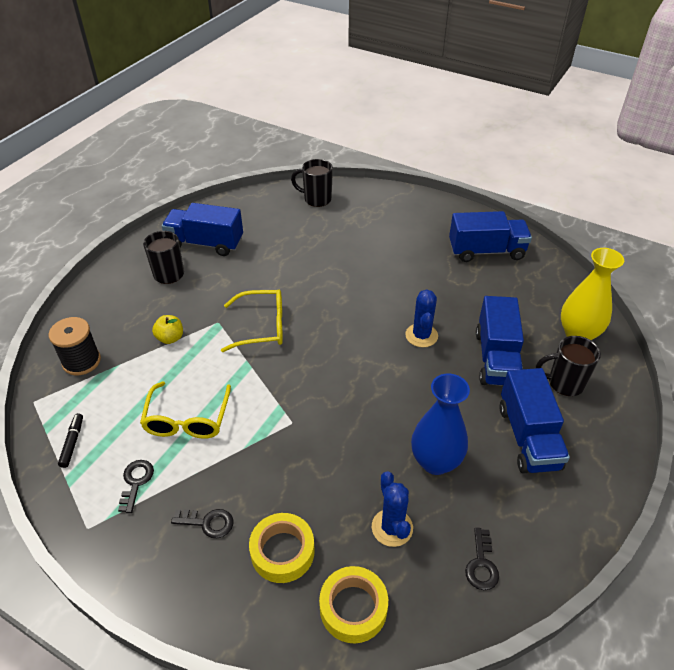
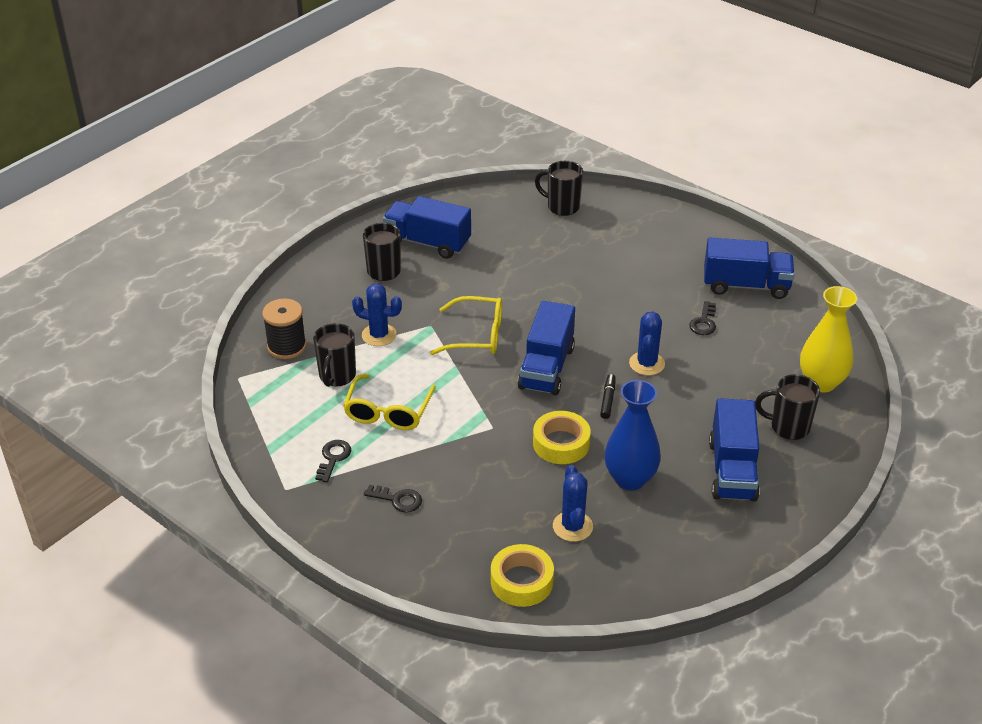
camera: 10 degrees right, 5 degrees down
black marker [58,413,83,468] -> black marker moved to [600,374,616,419]
yellow apple [152,315,183,344] -> blue cactus [352,284,402,346]
yellow tape [249,513,315,583] -> yellow tape moved to [533,411,591,464]
black key [465,528,499,590] -> black key moved to [689,301,716,335]
blue truck [476,296,524,386] -> blue truck moved to [518,301,575,396]
none -> black mug [313,323,356,387]

